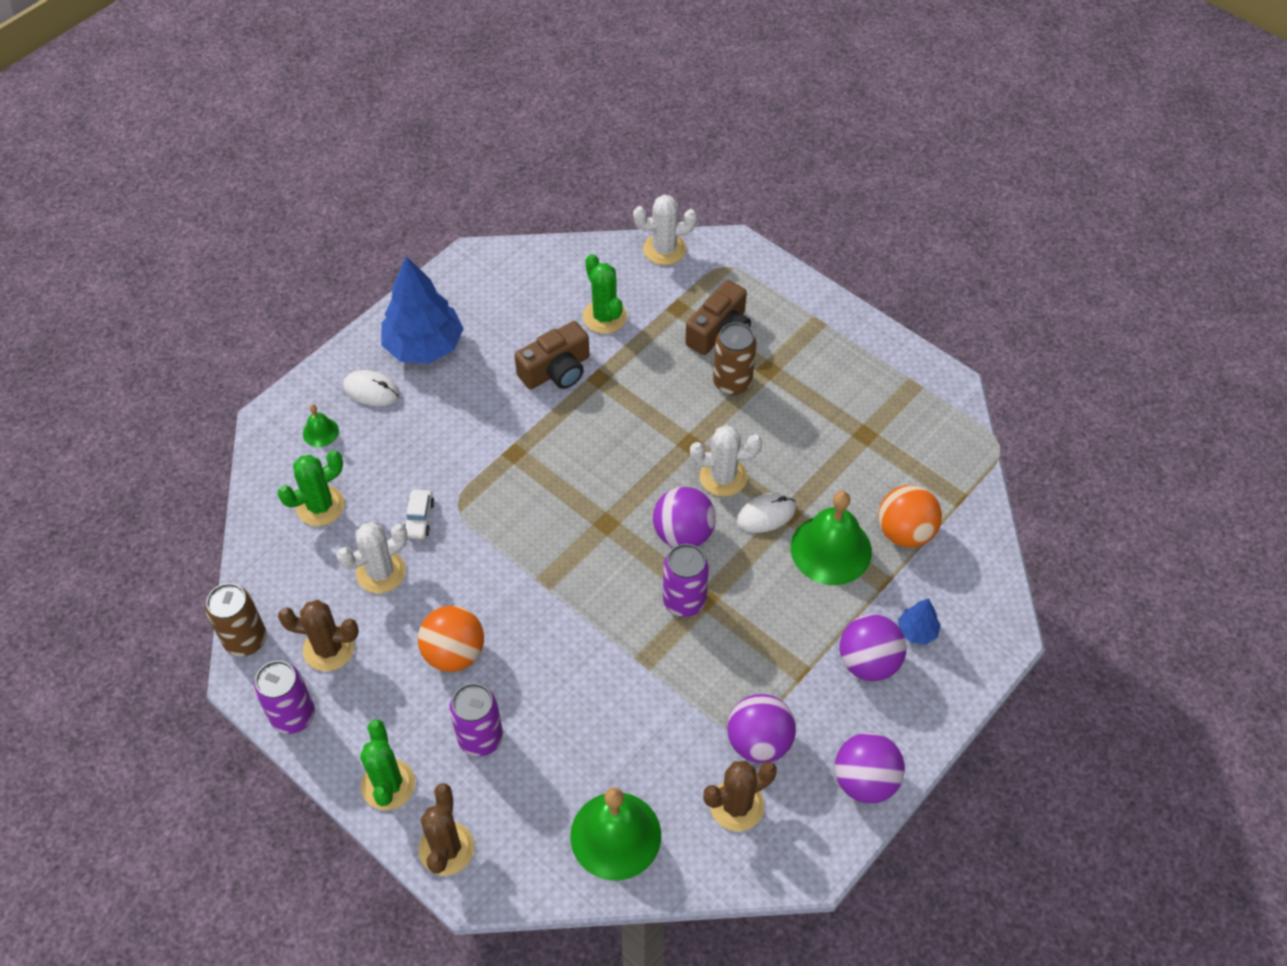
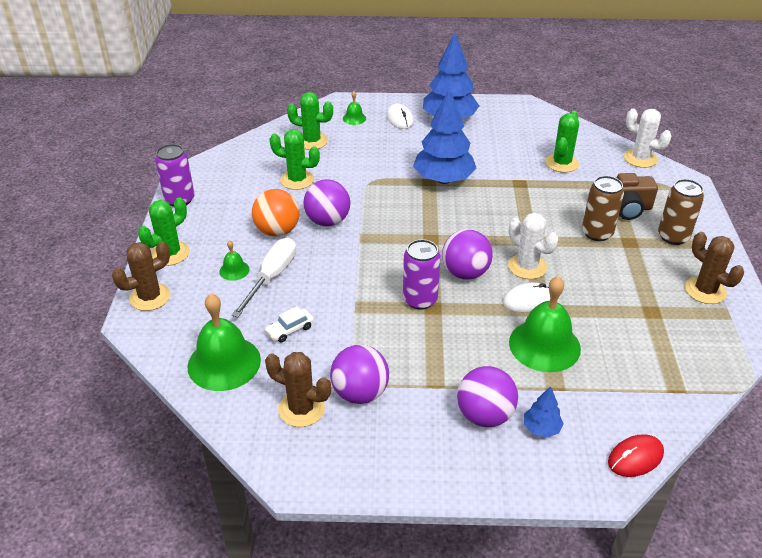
camera: 50 degrees right, 15 degrees down
brown can [206,583,266,657] -> brown can moved to [658,179,704,245]
brown cactus [278,600,359,671] -> brown cactus moved to [685,232,744,304]
white cactus [337,522,408,593] -> green cactus [269,129,320,190]
white car [404,490,434,539] -> white car moved to [265,306,314,342]
purple can [449,683,503,757] -> green bell [219,240,250,281]
brown camera [515,321,589,389] -> none
white mouse [736,493,796,533] -> white mouse turned 45 degrees counterclockwise [503,283,550,312]
purple ball [835,733,905,803] -> purple ball moved to [304,179,350,226]
orange ball [878,485,942,548] -> none
none -> white screwdriver [232,238,296,317]
none -> blue tree [413,88,477,184]
none -> red mouse [608,434,664,477]

